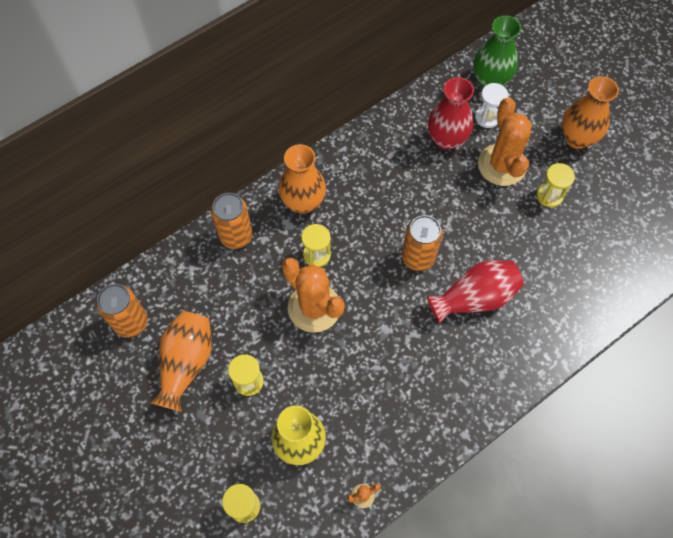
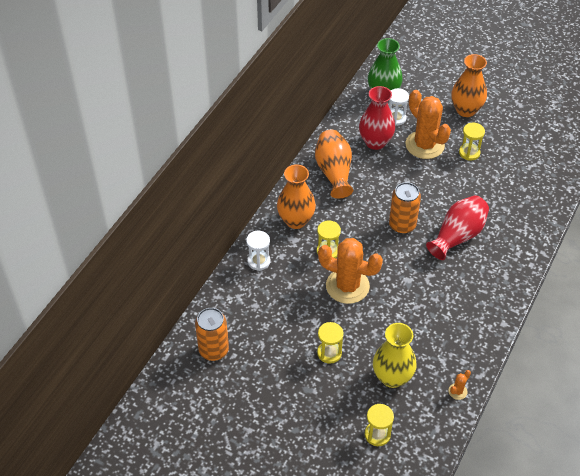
camera: 25 degrees left, 15 degrees down
orange vase [151,311,212,412] -> orange vase moved to [315,130,353,199]
orange can [211,193,252,249] -> white hourglass [246,230,271,271]

